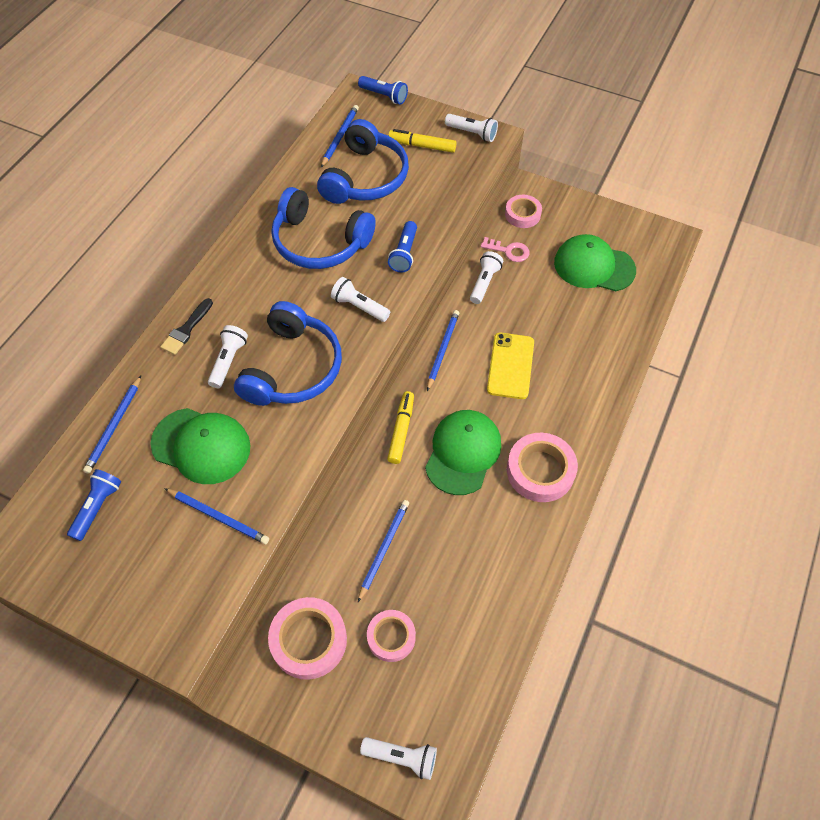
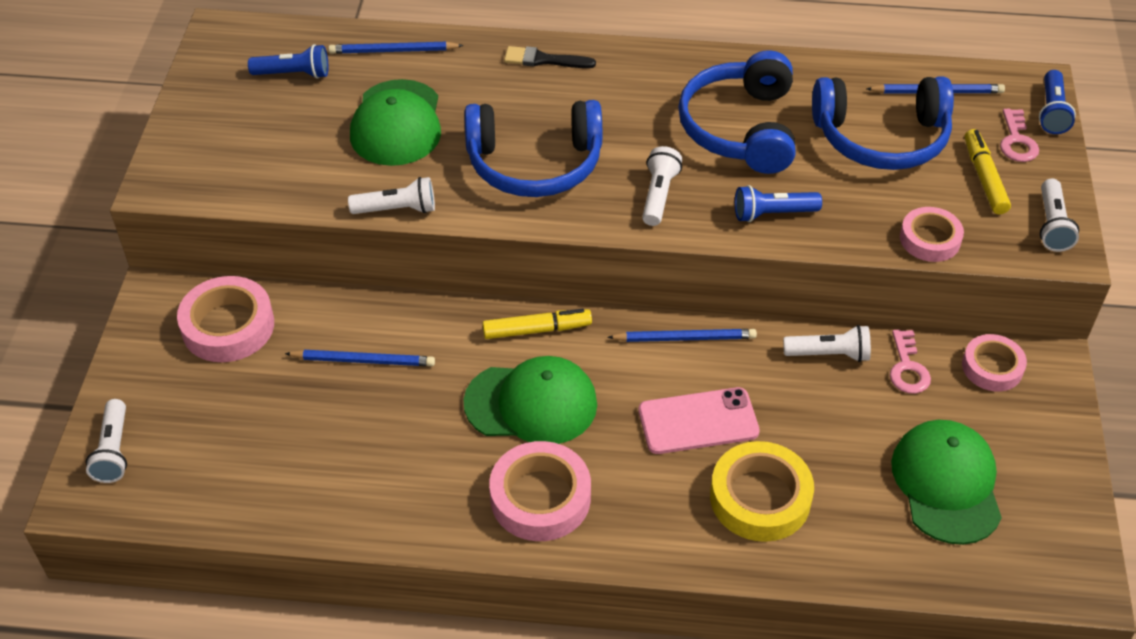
camera: 70 degrees right, 10 degrees down
blue pencil [164,488,269,544] -> none
white flashlight [208,325,248,388] -> white flashlight moved to [348,177,435,214]
pink tape [367,610,416,662] -> pink tape moved to [900,207,964,262]
yellow phone [487,333,534,399] -> pink phone [638,387,760,454]
none -> yellow tape [710,441,814,542]
none -> pink key [1000,109,1039,162]

